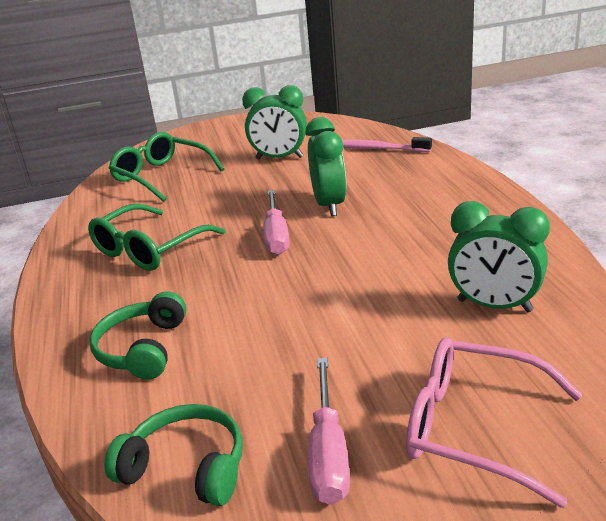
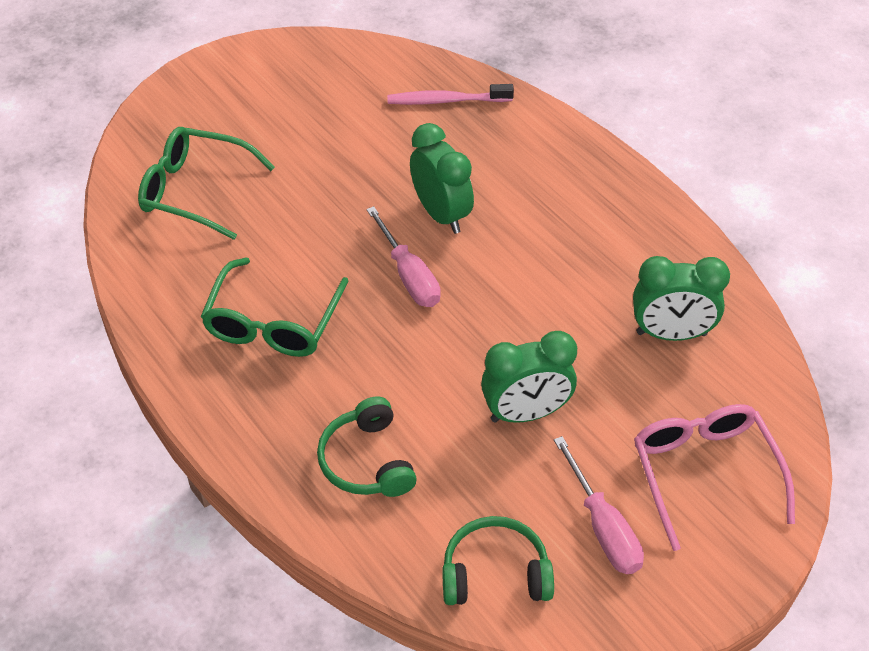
camera: 25 degrees left, 20 degrees up
green clock [242,85,307,160] -> green clock moved to [481,331,577,423]
pink glasses [406,337,583,508] -> pink glasses turned 75 degrees clockwise [634,404,795,551]

